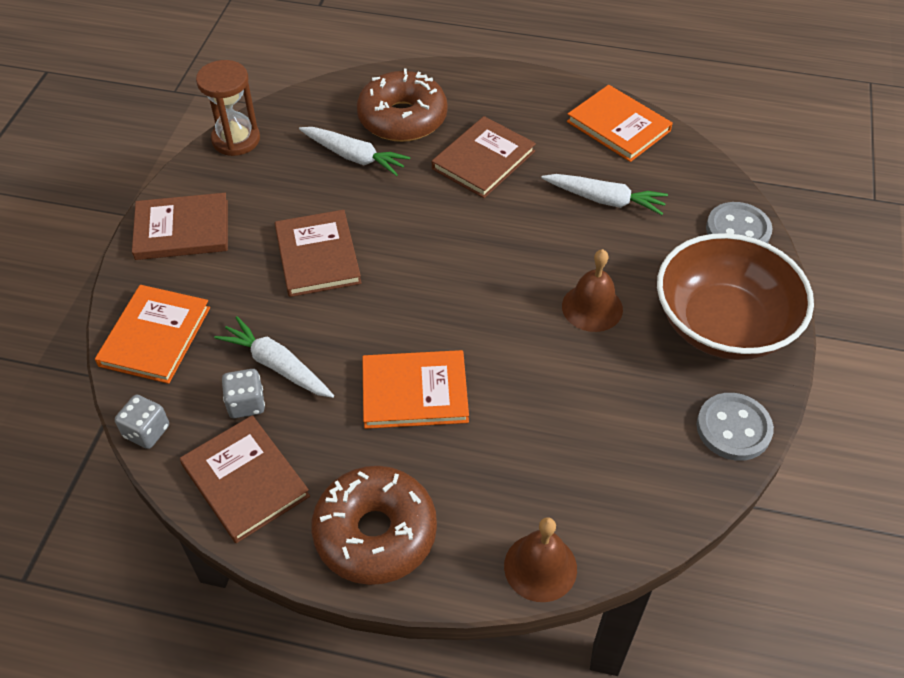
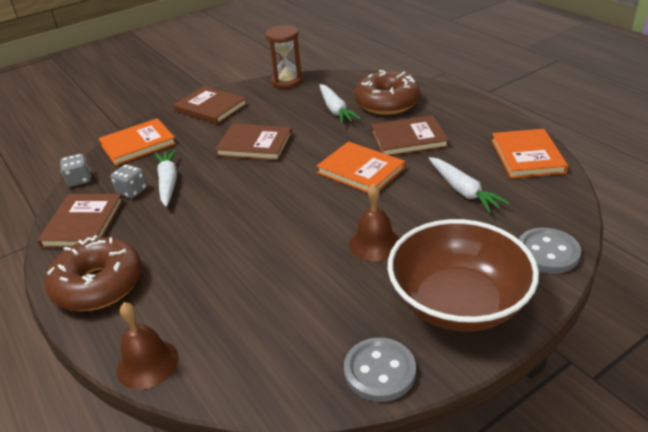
camera: 45 degrees right, 15 degrees down
brown book [275,210,361,297] -> brown book turned 75 degrees clockwise [215,124,292,161]
orange book [362,350,469,429] -> orange book moved to [317,141,405,193]

